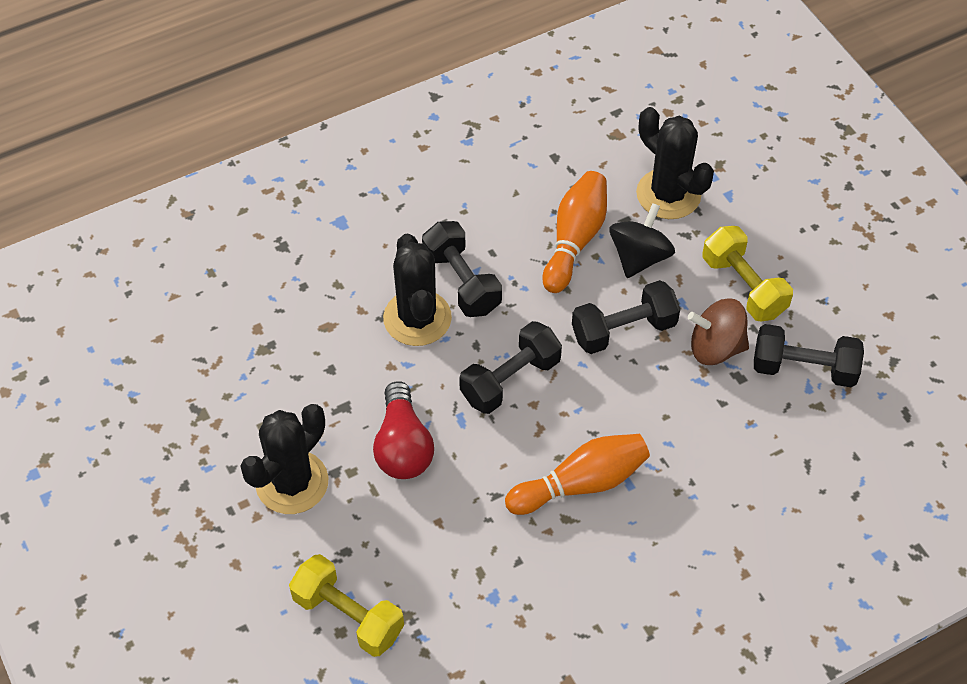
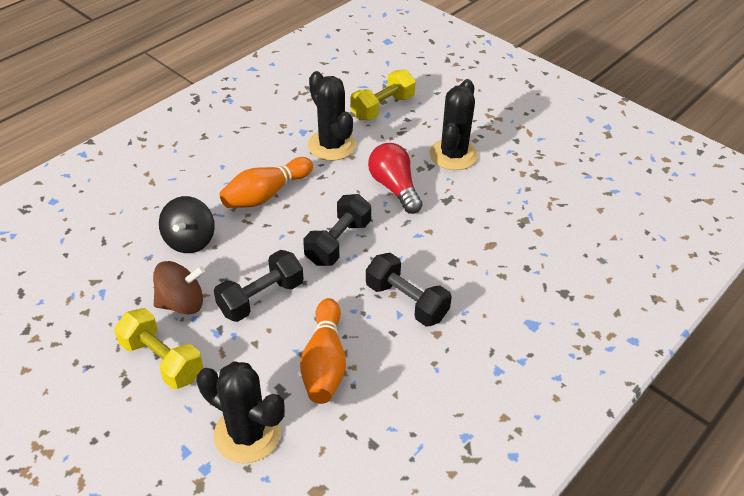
camera: 160 degrees right, 10 degrees down
yellow dumbbell [289,554,404,657] -> yellow dumbbell turned 60 degrees counterclockwise [350,69,416,120]
black cactus [383,233,452,346] -> black cactus moved to [308,71,356,161]
black spinning top [609,203,675,278] -> black spinning top moved to [159,196,215,253]
black dumbbell [754,324,864,387] -> none

